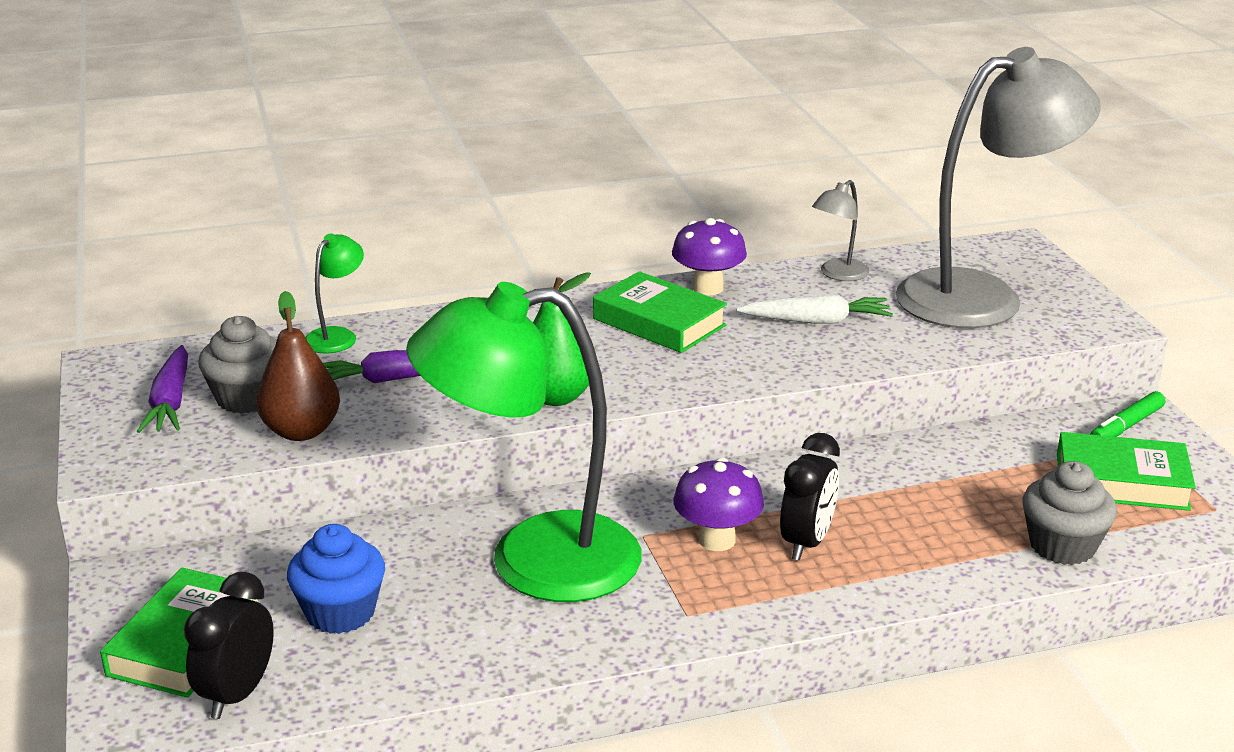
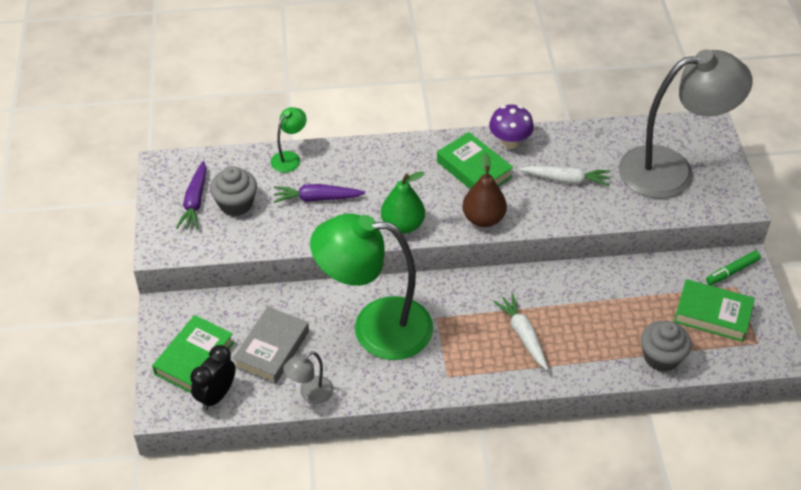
camera: 10 degrees right, 20 degrees up
brown pear [256,291,340,441] -> brown pear moved to [462,152,507,227]
blue cupcake [287,524,385,634] -> grey book [233,307,309,384]
purple mushroom [674,457,764,551] -> none
black clock [780,433,840,560] -> white carrot [493,294,548,370]
grey lamp [812,180,869,281] -> grey lamp moved to [283,351,334,404]

